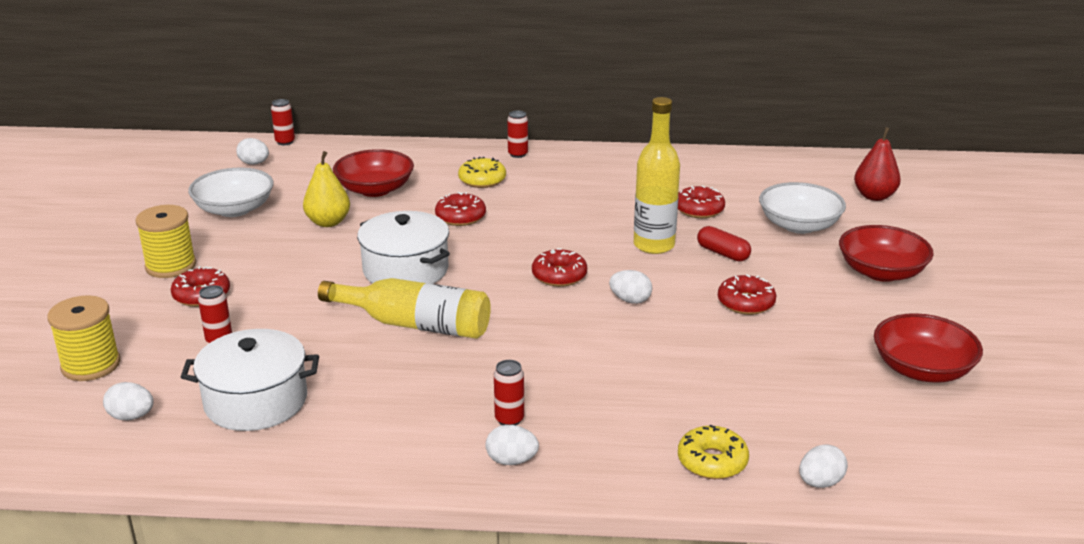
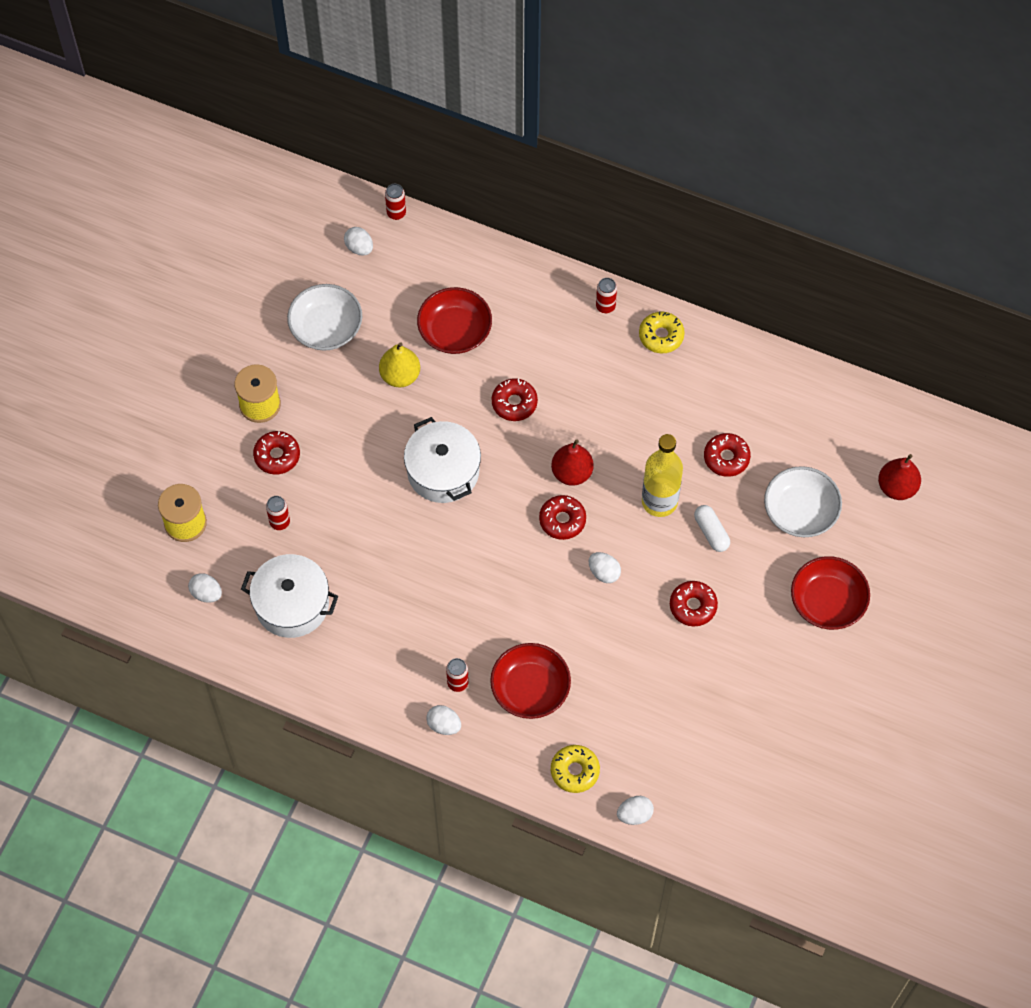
camera: 20 degrees right, 35 degrees up
yellow bottle [318,278,491,339] -> none
yellow donut [458,157,506,188] -> yellow donut moved to [639,312,685,353]
red capsule [697,226,751,262] -> white capsule [694,505,730,552]
red bowl [874,313,983,383] -> red bowl moved to [490,643,571,719]
none -> red pear [551,439,594,486]

